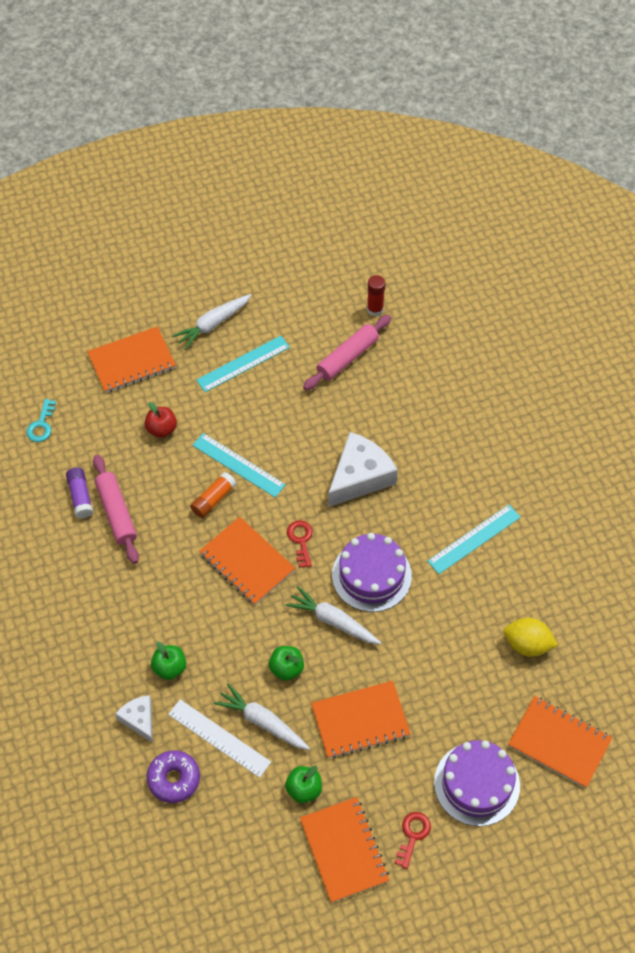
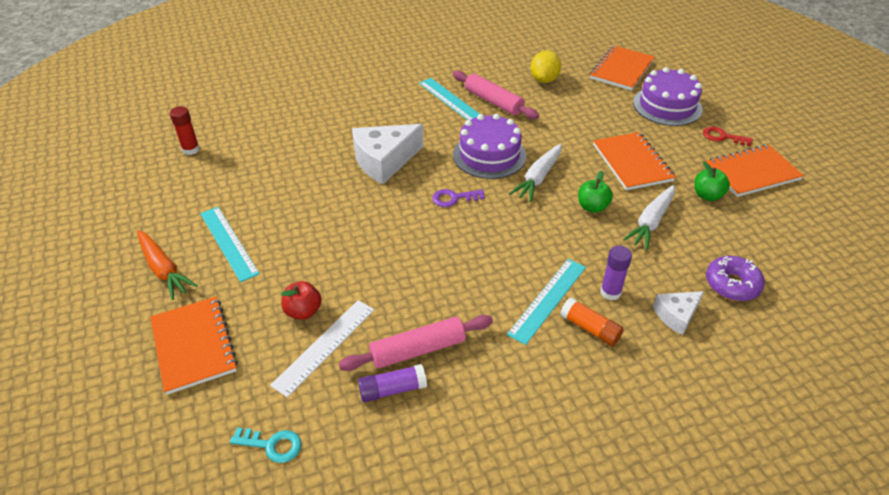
camera: 90 degrees left, 15 degrees down
green apple [151,641,186,680] -> purple glue stick [600,245,632,300]
white ruler [168,699,271,778] -> white ruler moved to [270,300,374,397]
white carrot [172,294,252,350] -> orange carrot [137,230,198,300]
orange glue stick [190,472,237,518] -> orange glue stick moved to [560,297,624,346]
turquoise ruler [192,433,286,498] -> turquoise ruler moved to [507,259,586,345]
orange notebook [199,517,295,605] -> none
red key [287,520,313,568] -> purple key [432,189,485,207]
pink rolling pin [303,315,391,390] -> pink rolling pin moved to [453,71,539,119]
white cheese [328,432,398,507] -> white cheese turned 75 degrees counterclockwise [352,124,423,184]

